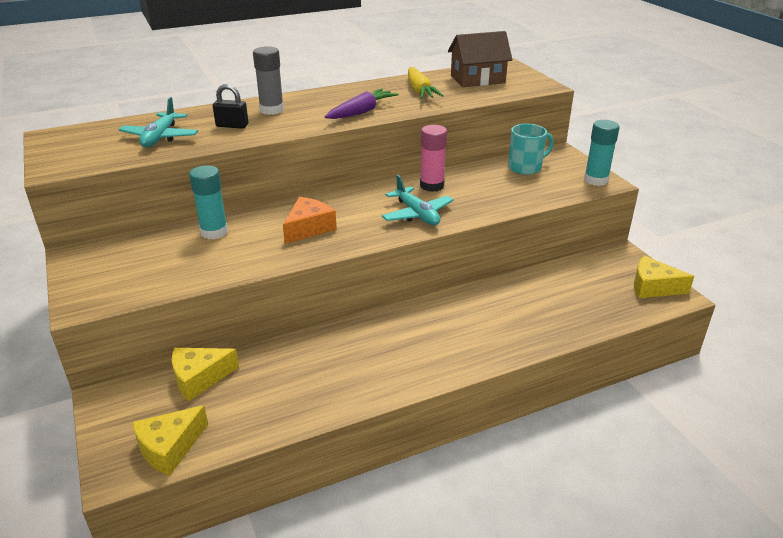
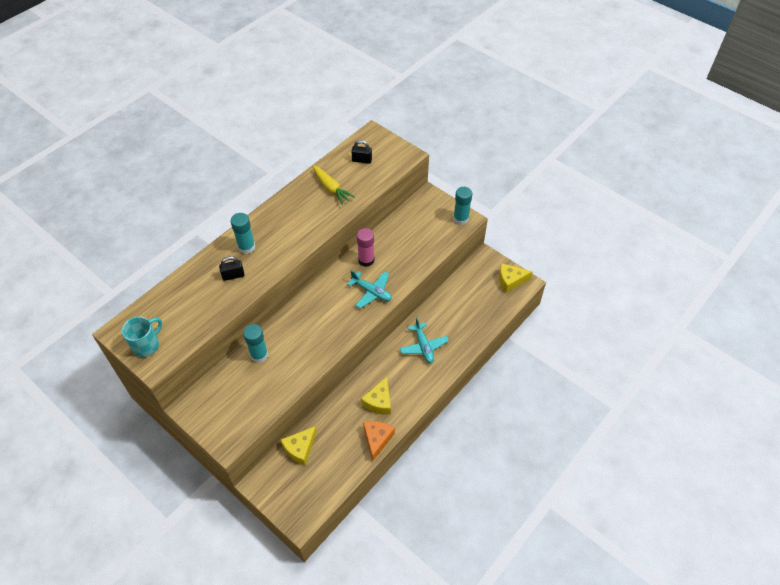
camera: 25 degrees left, 20 degrees up
turquoise plane [118,97,198,147] -> turquoise plane moved to [400,317,449,363]
yellow cheese [132,405,208,476] -> yellow cheese moved to [361,377,391,415]
grey glue stick [253,46,284,115] -> turquoise glue stick [231,213,255,254]
orange cheese [283,197,337,244] -> orange cheese moved to [363,421,395,461]
purple carrot [325,88,399,119] -> none
brown house [448,31,512,87] -> black padlock [351,140,372,164]
turquoise mug [508,124,554,175] -> turquoise mug moved to [122,316,162,357]

